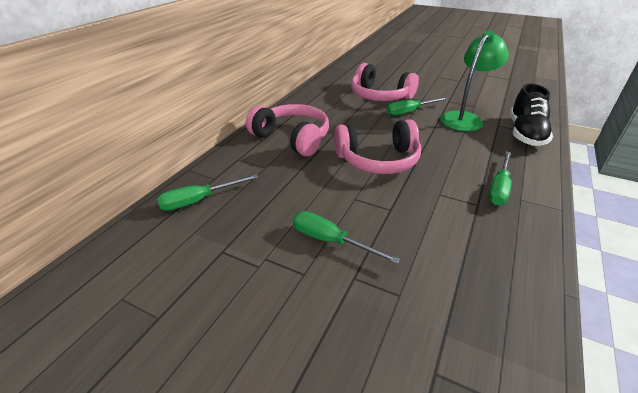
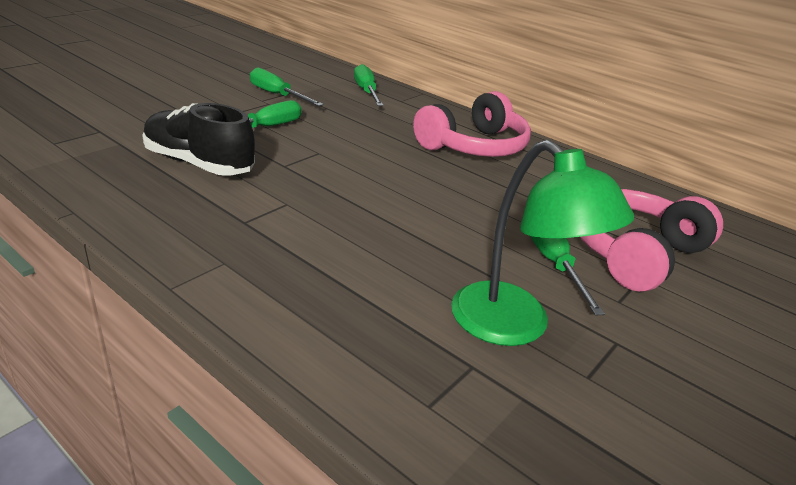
camera: 100 degrees right, 5 degrees down
pink headphones [334,119,421,174] -> none
green screwdriver [488,151,511,205] -> green screwdriver moved to [250,68,324,106]
black shoe [510,84,553,146] -> black shoe moved to [142,103,255,176]

